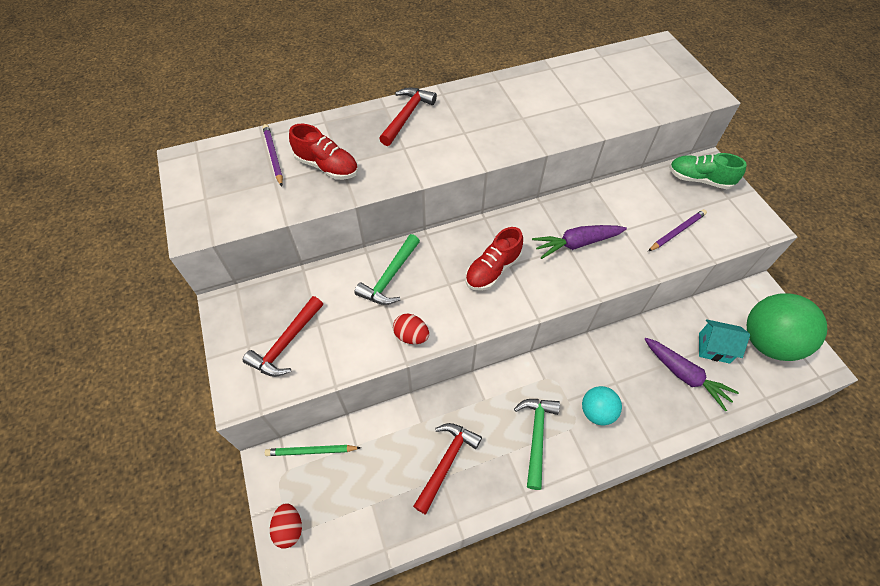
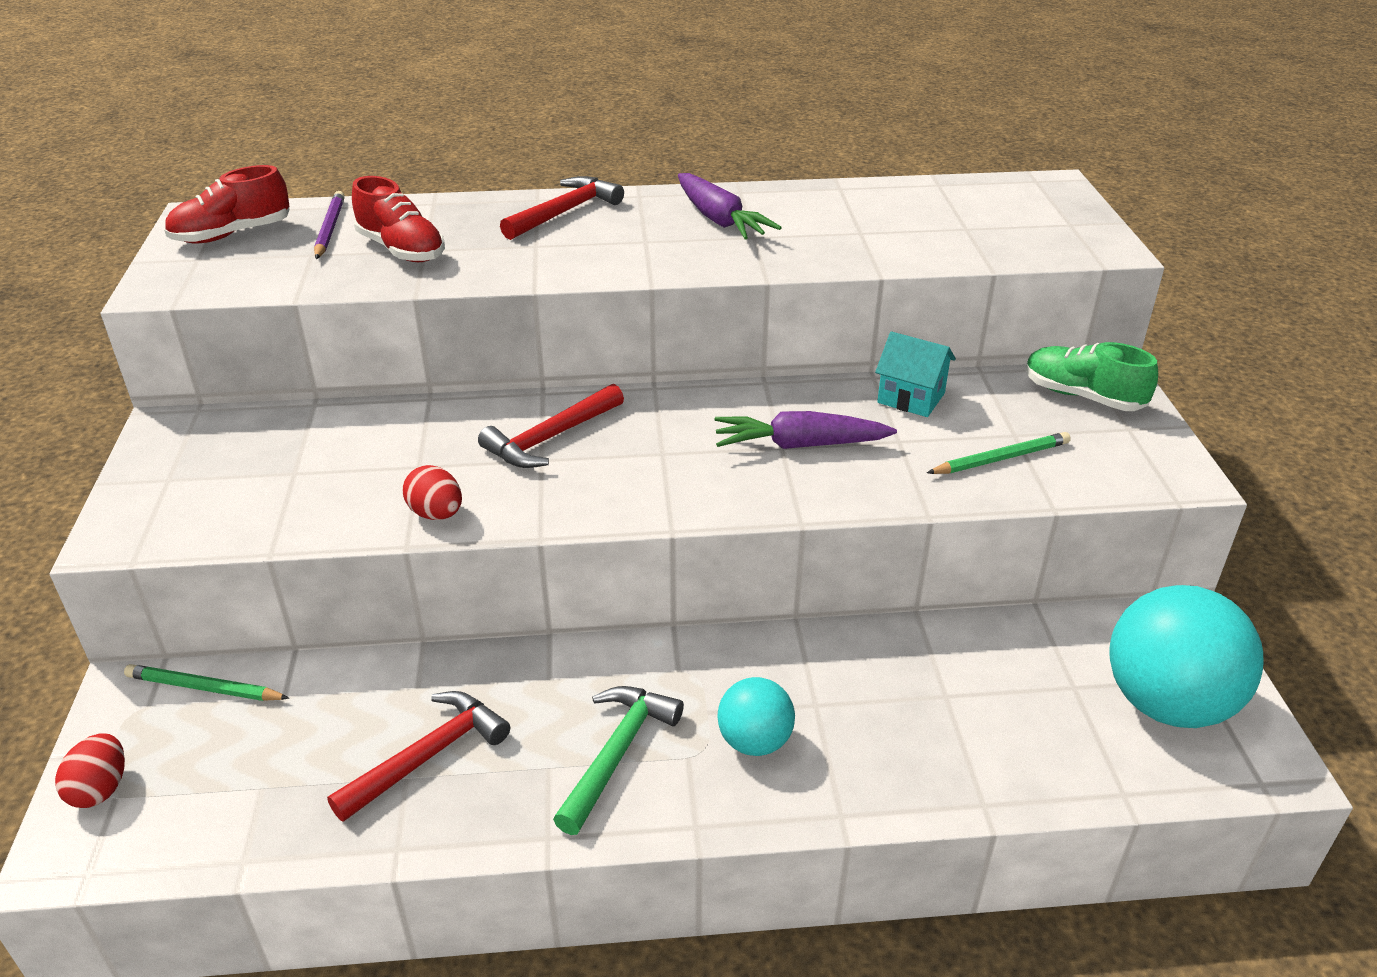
camera: 15 degrees right, 20 degrees down
red hammer [243,296,323,377] -> red hammer moved to [478,384,624,468]
green hammer [354,234,420,305] -> none
red shoe [465,227,523,291] -> red shoe moved to [164,165,289,243]
purple carrot [644,338,739,411] -> purple carrot moved to [678,173,782,240]
purple pencil [648,209,707,251] -> green pencil [927,432,1071,474]
turquoise house [699,319,750,364] -> turquoise house moved to [875,332,956,417]
green ball [747,293,827,361] -> turquoise ball [1109,585,1263,728]

